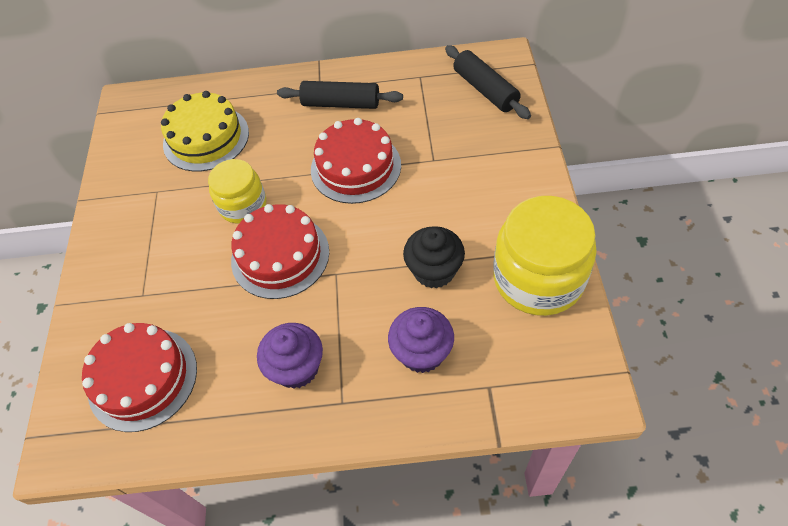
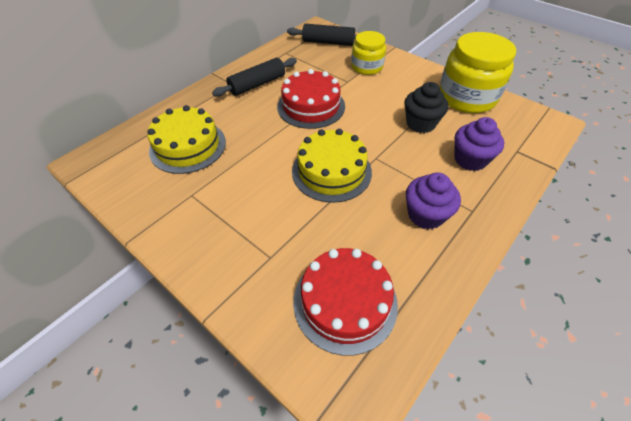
camera: 50 degrees left, 5 degrees down
yellow jar [208,159,266,223] -> yellow jar moved to [351,31,386,75]
red cake [231,204,329,299] -> yellow cake [292,129,372,203]

